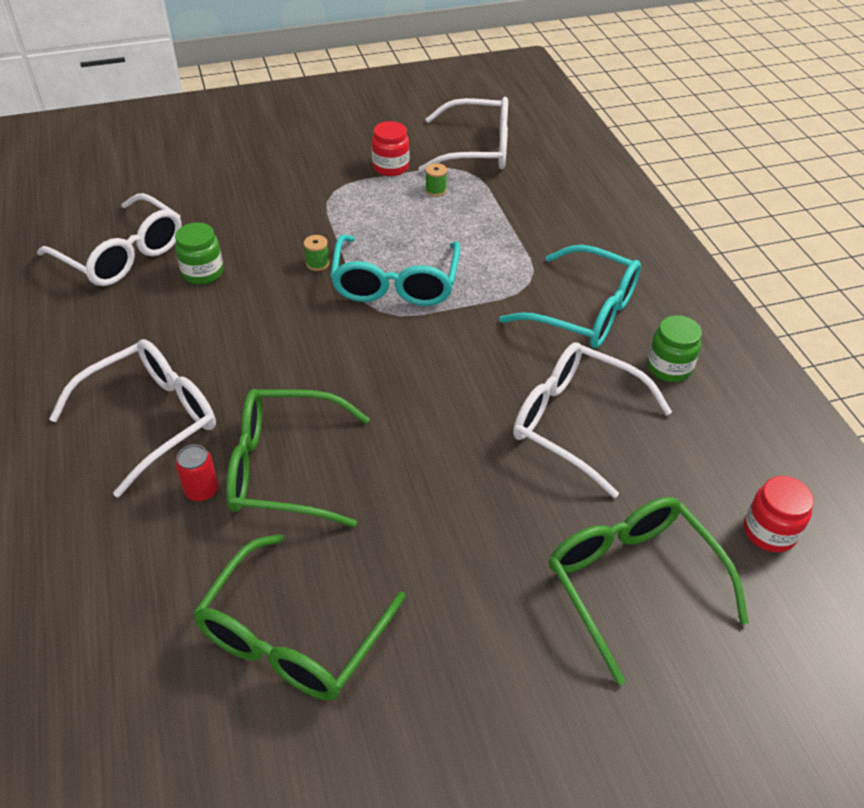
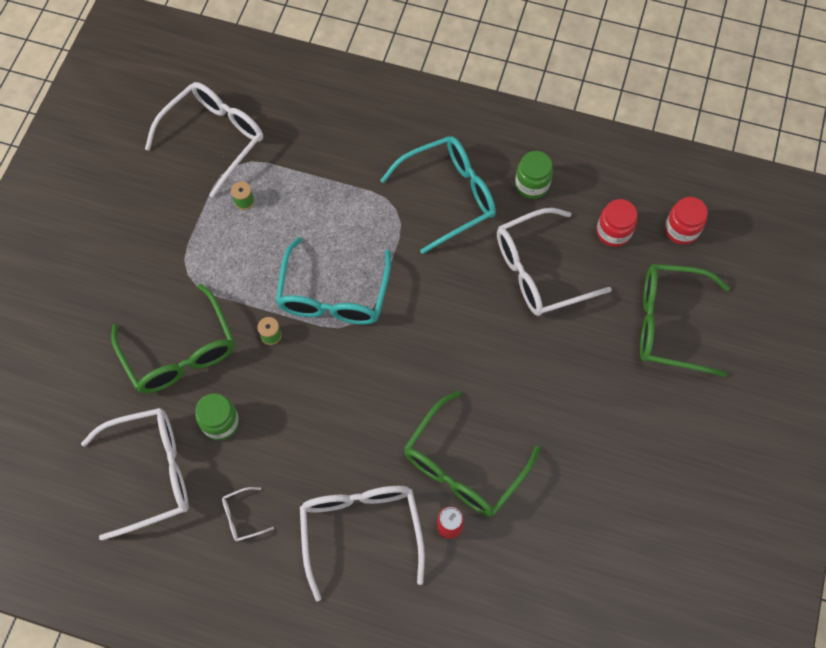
camera: 55 degrees left, 20 degrees up
green glasses [193,534,406,700] -> green glasses moved to [111,284,234,393]
turquoise glasses [330,235,461,306] -> turquoise glasses turned 60 degrees clockwise [276,237,391,325]
red jar [372,121,409,176] -> red jar moved to [597,199,637,247]
none -> white glasses [222,487,274,541]

